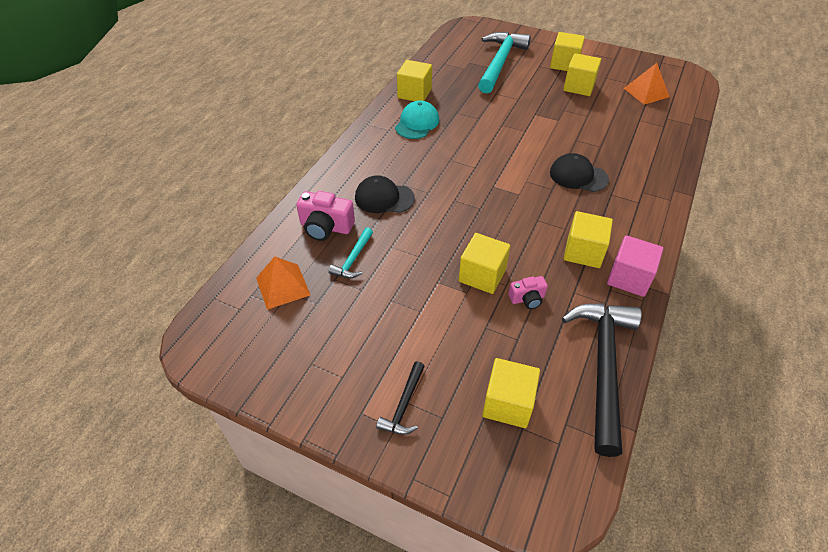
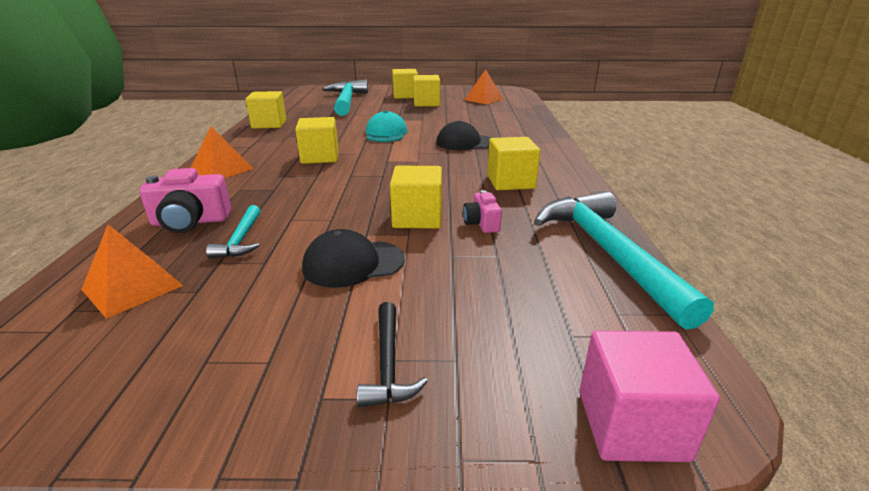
camera: 25 degrees left, 20 degrees down
black cap [355,176,415,213] -> black cap moved to [302,229,405,288]
turquoise cap [395,100,439,139] -> turquoise cap moved to [366,110,408,142]
yellow cube [482,358,540,428] -> yellow cube moved to [295,117,339,164]
pink camera [508,276,548,309] -> pink camera turned 120 degrees clockwise [463,190,502,233]
black hammer [562,303,641,457] -> turquoise hammer [534,191,714,330]
pink cube [607,235,663,297] -> pink cube moved to [579,331,720,462]
none -> orange pyramid [191,126,253,178]

